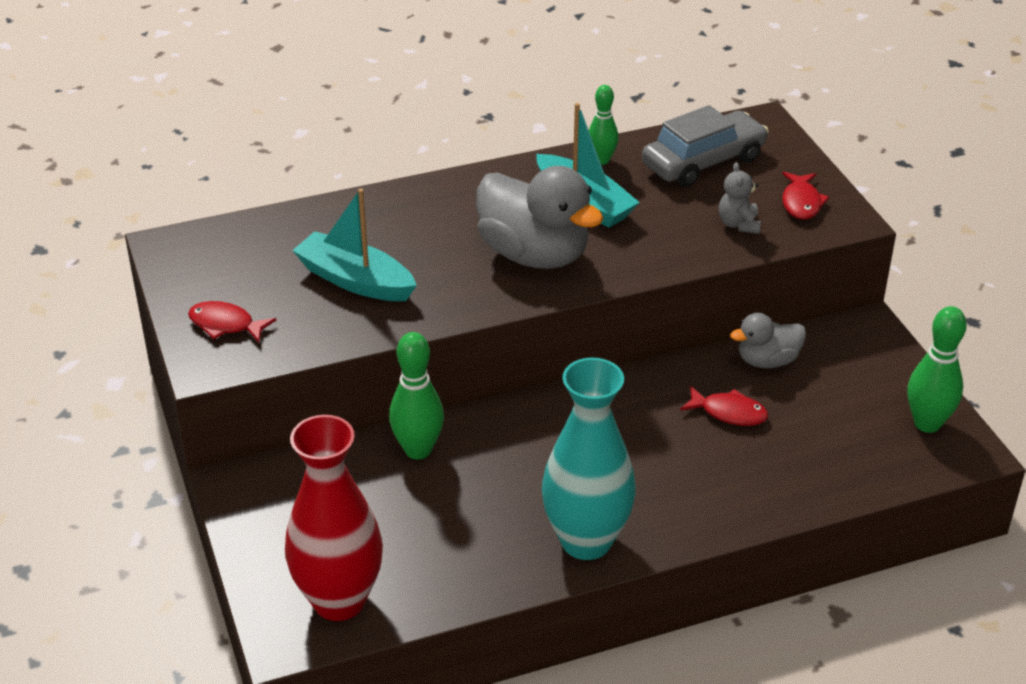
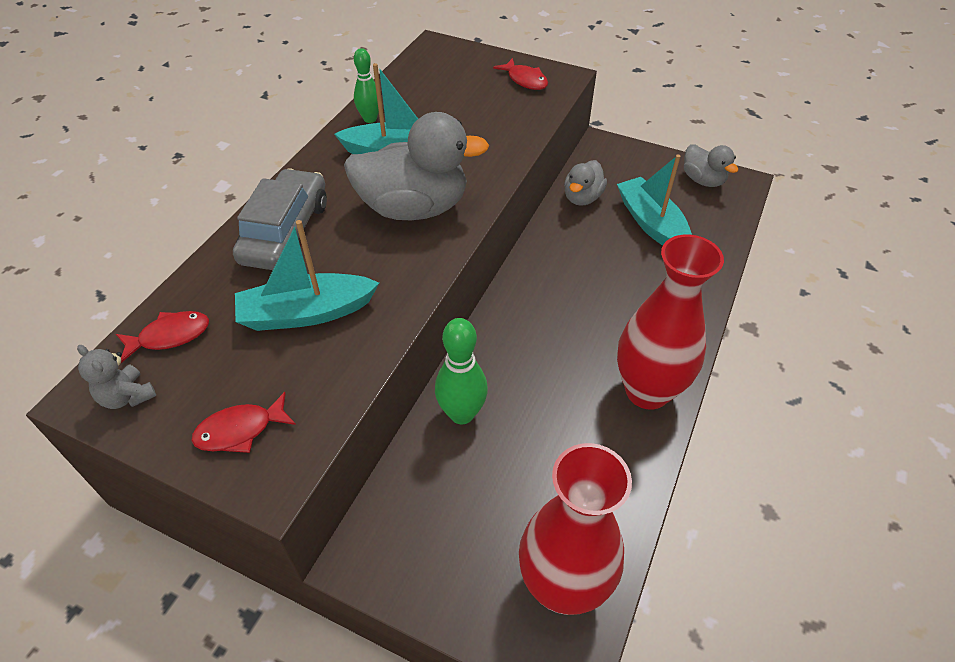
camera: 45 degrees left, 10 degrees up
turquoise vase [542,358,636,560] -> red vase [617,234,724,410]
grey car [642,105,769,187] -> grey car moved to [233,168,327,270]
red fish [680,386,768,426] -> red fish moved to [116,311,209,363]
grey teddy bear [719,162,761,234] -> grey teddy bear moved to [77,345,156,409]
green bowling pin [907,306,967,433] -> grey duck [684,144,738,187]
none -> turquoise boat [617,154,692,246]

